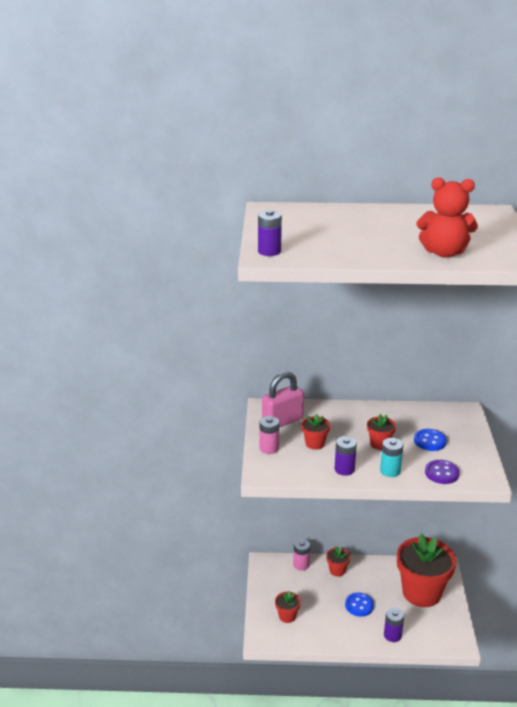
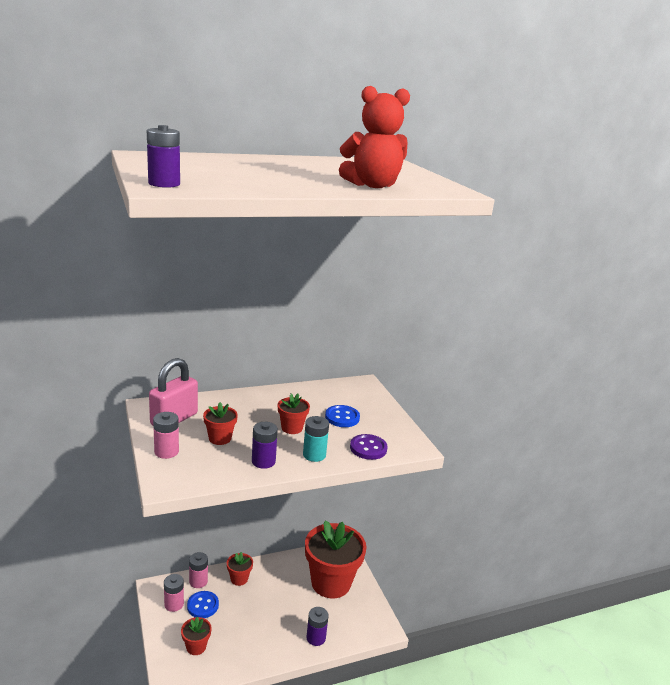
camera: 25 degrees left, 5 degrees down
blue button [345,592,374,617] -> blue button moved to [187,591,219,618]
none -> pink battery [164,574,184,612]

